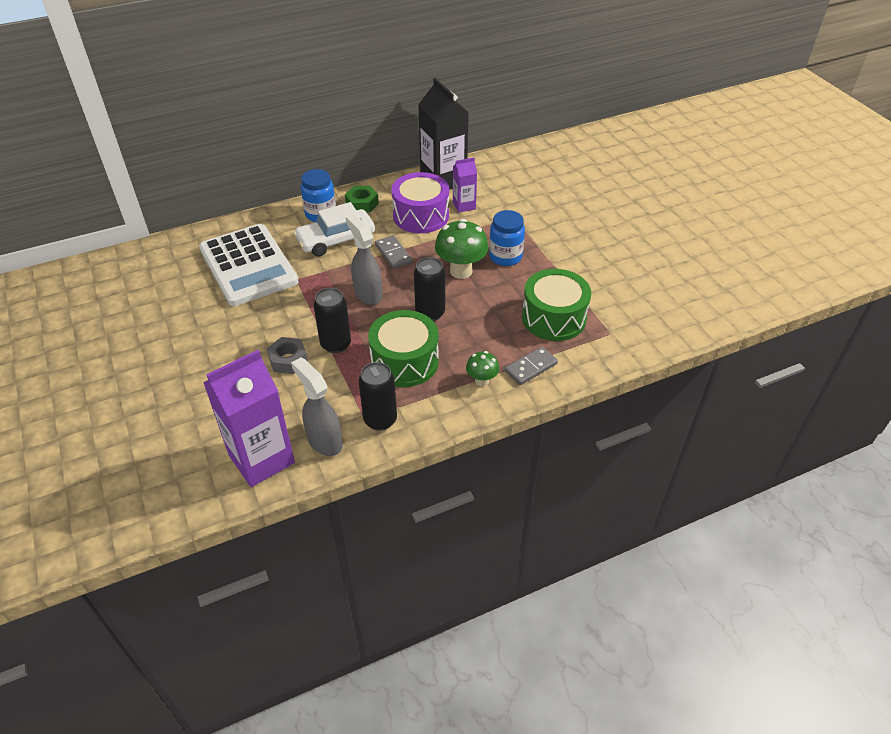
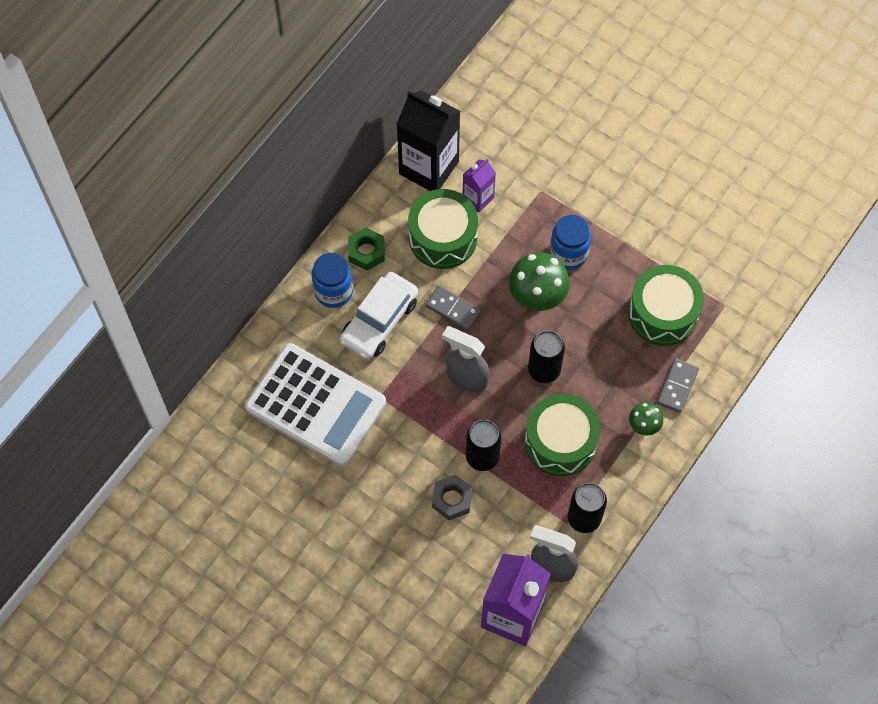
camera: 30 degrees left, 20 degrees up
purple drum [391,172,449,233] -> green drum [408,189,478,269]

